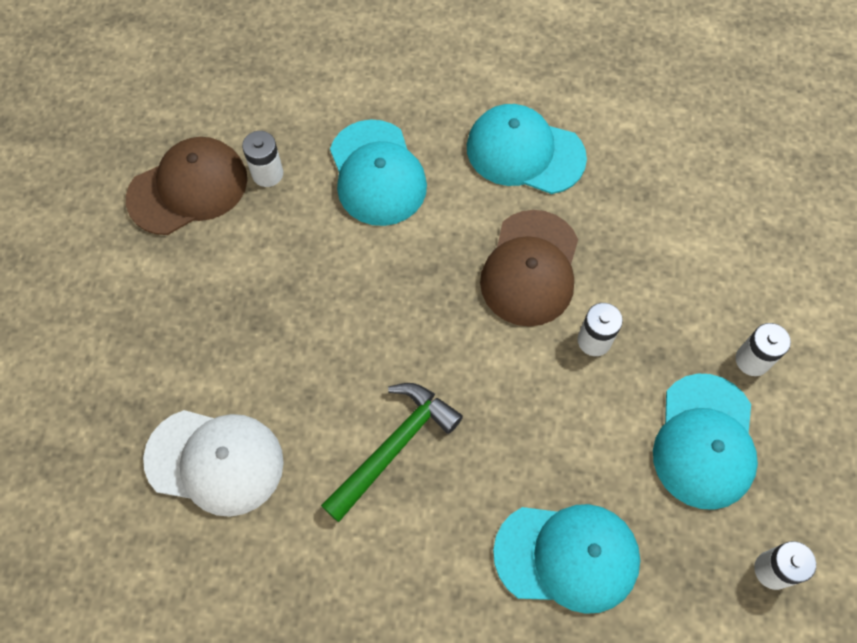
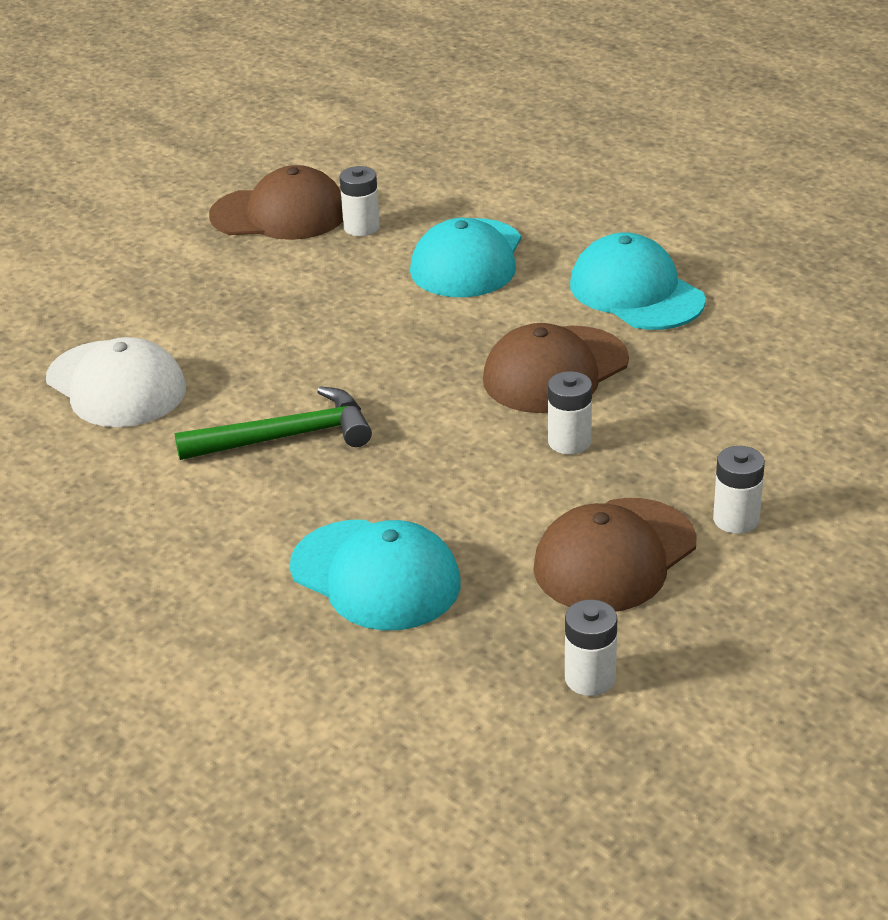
camera: 35 degrees right, 30 degrees down
turquoise cap [653,374,758,510] -> brown cap [533,498,697,612]

